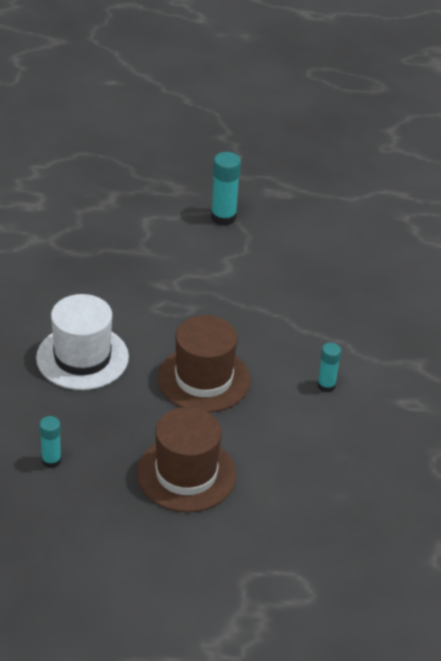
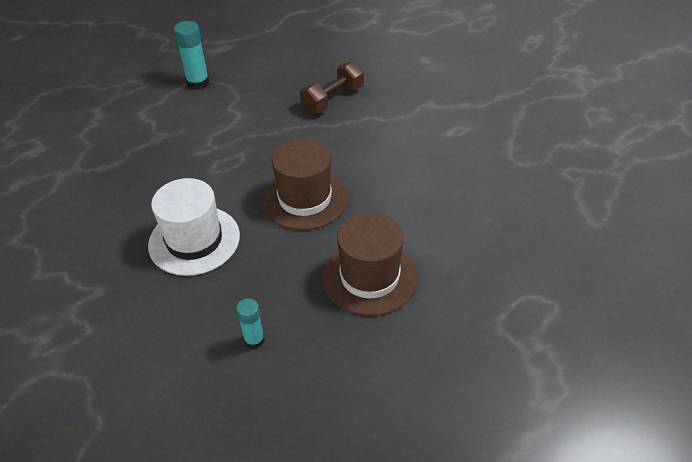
camera: 35 degrees left, 5 degrees up
turquoise glue stick [317,343,341,392] -> none
none -> brown dumbbell [300,61,364,114]

